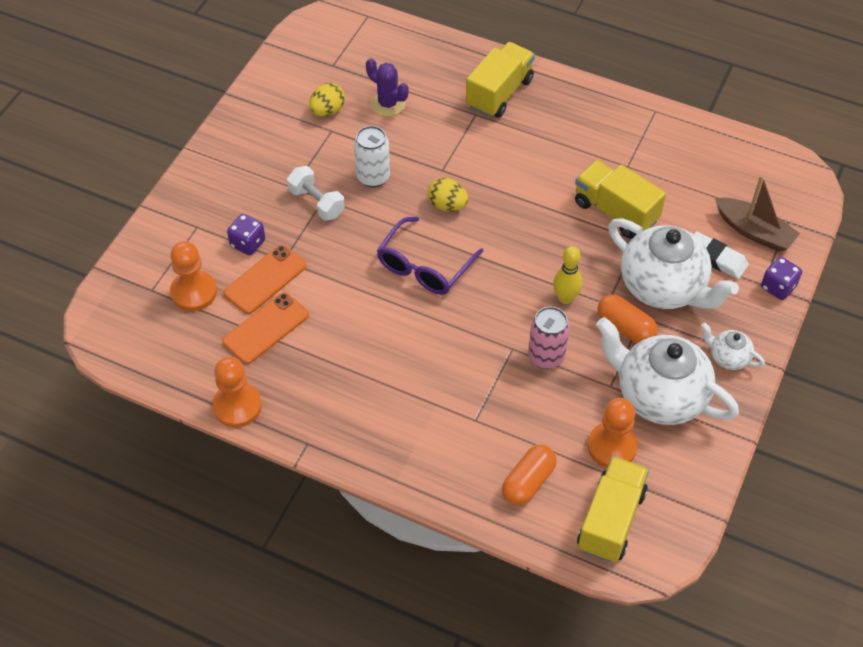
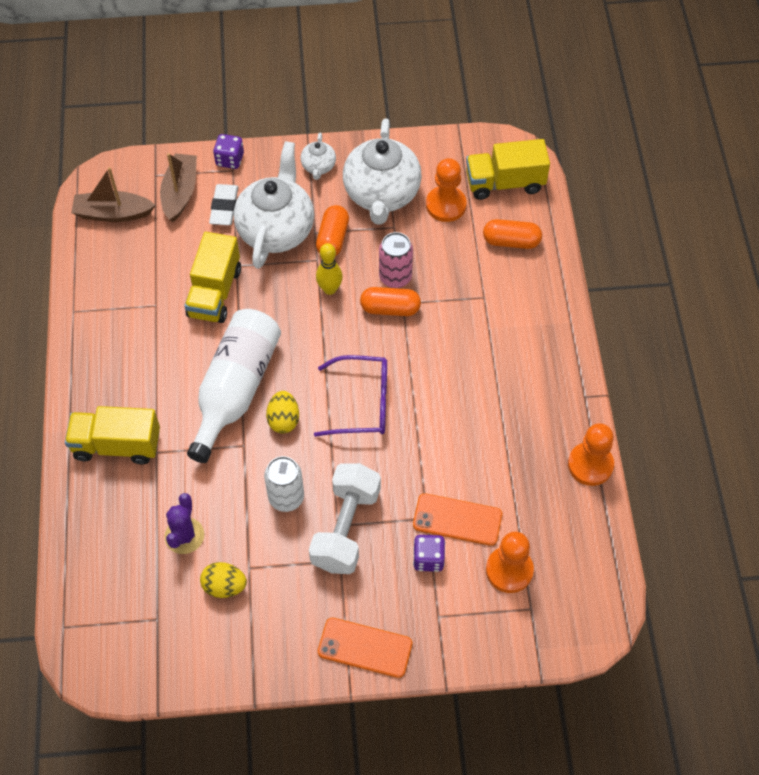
camera: 120 degrees left, 5 degrees up
orange phone [222,292,309,364] -> orange phone moved to [318,618,412,678]
white dumbbell [287,166,345,221] -> white dumbbell [309,463,381,574], size x1.59
none -> brown boat [71,167,156,222]
none -> white bottle [187,309,281,463]
none -> orange capsule [360,287,421,316]

